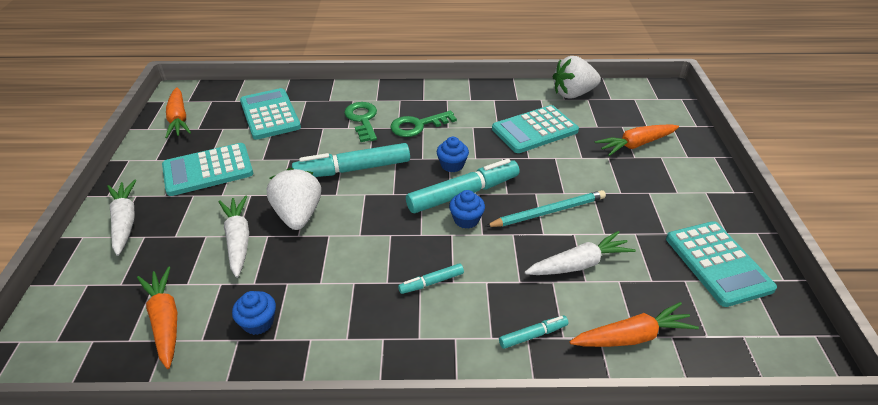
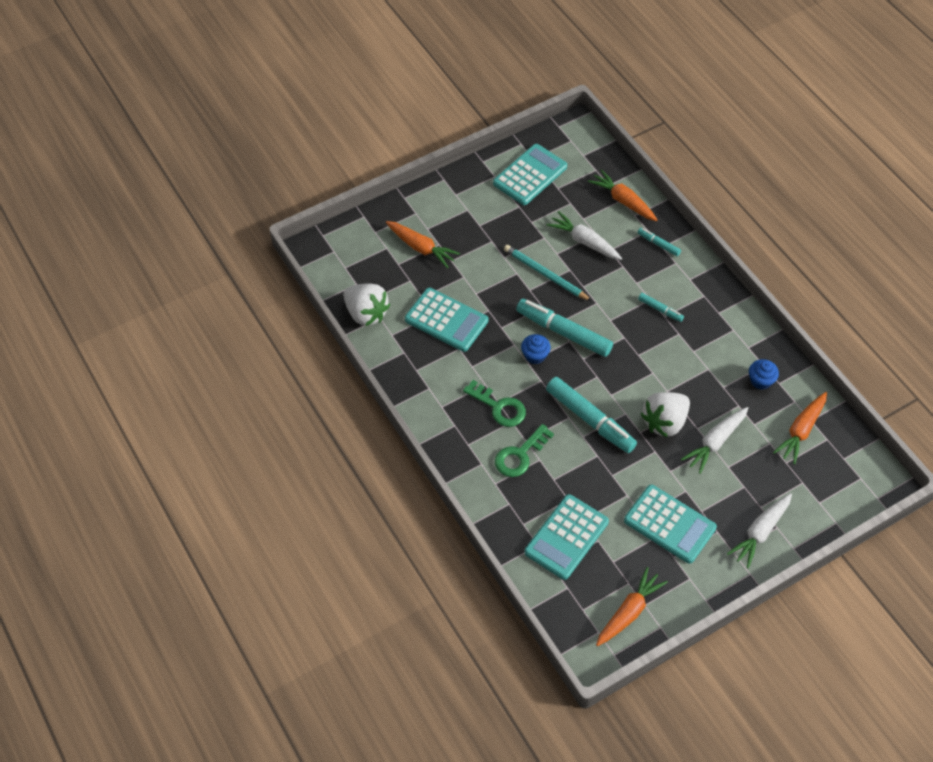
camera: 120 degrees left, 15 degrees up
blue cupcake [449,190,485,229] -> none

